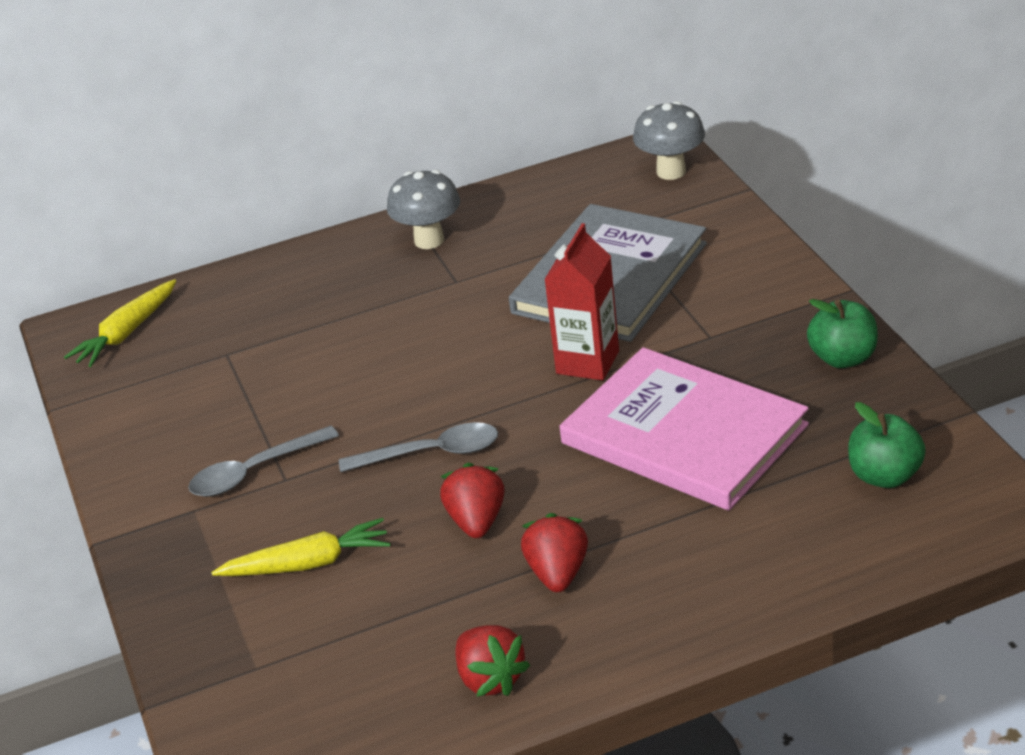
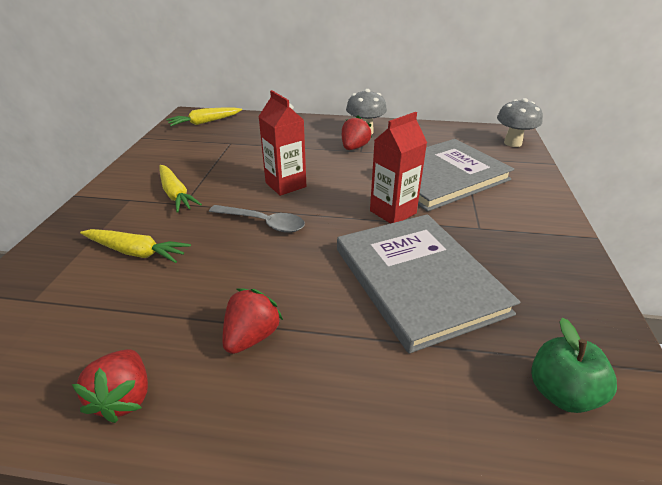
camera: 25 degrees right, 0 degrees up
grey spoon [188,426,339,497] -> yellow carrot [159,165,202,213]
red strawberry [440,463,505,538] -> red strawberry moved to [342,115,372,150]
pink book [560,347,809,511] -> grey book [337,214,520,353]
green apple [807,299,878,368] -> none
none -> red carton [258,90,306,196]

